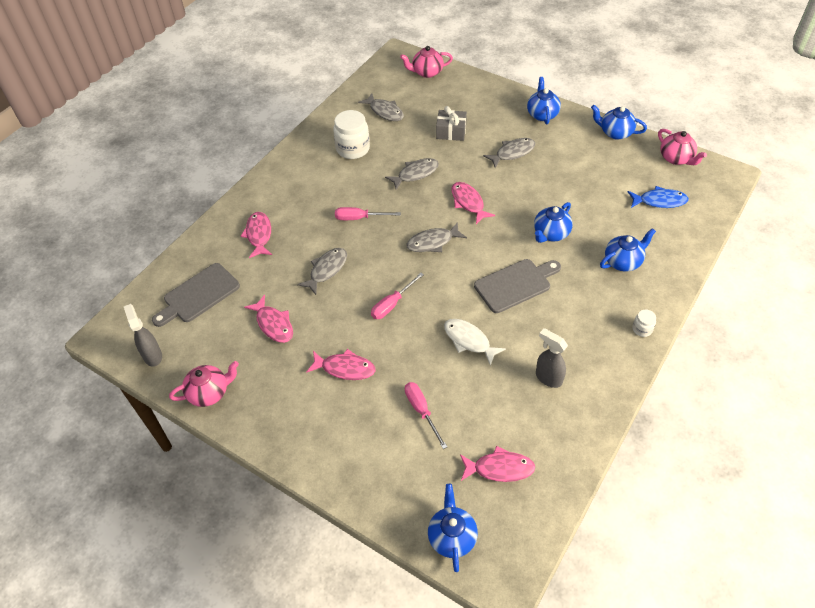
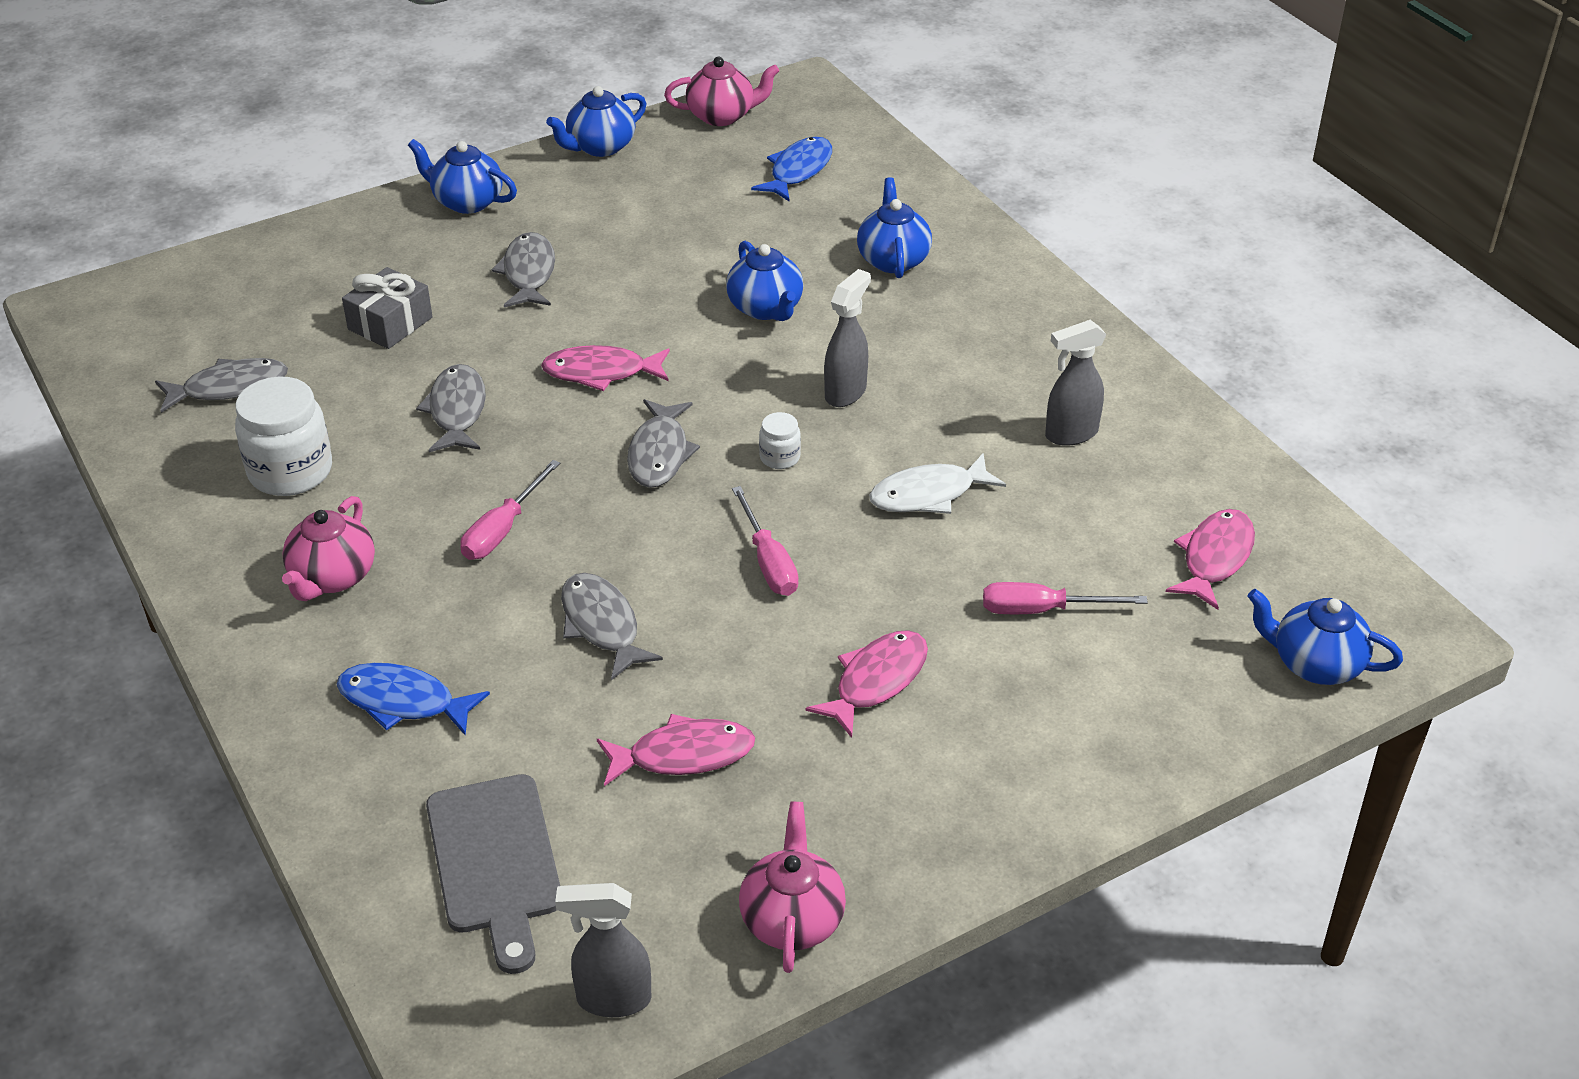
camera: 65 degrees left, 10 degrees down
pink fish [241,212,272,258] -> blue fish [337,663,490,736]
pink teapot [400,46,453,78] -> pink teapot moved to [282,496,375,601]
grey cutting board [474,259,561,313] -> grey spray bottle [824,269,871,407]
white jar [632,310,656,337] -> white jar moved to [759,412,801,469]

